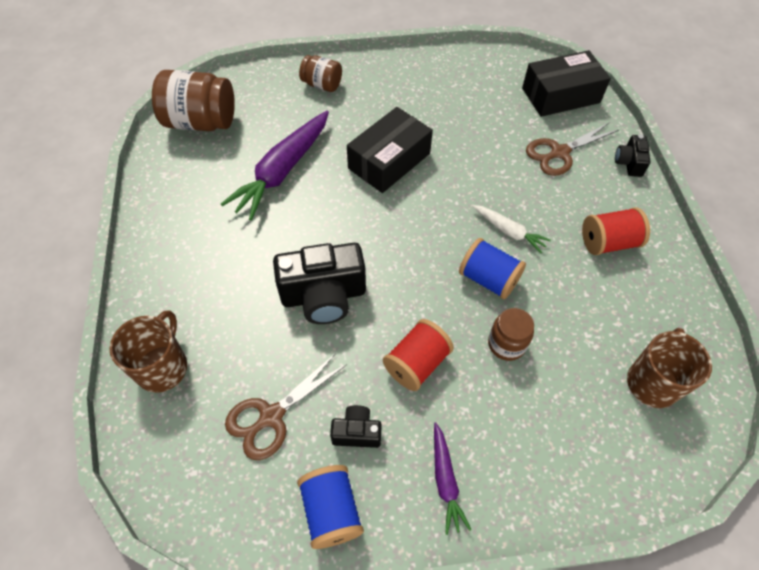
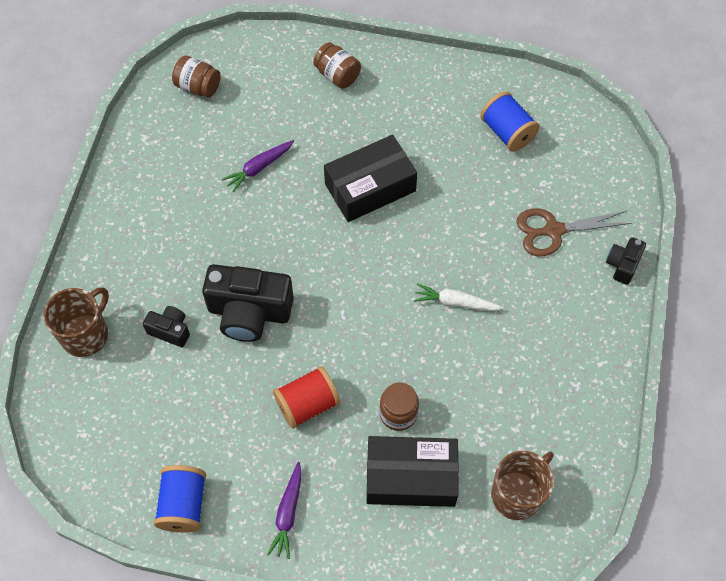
camera: 20 degrees right, 5 degrees up
brown jar [152,70,235,131] -> brown jar [172,56,221,98], size x0.57
purple carrot [221,111,329,221] -> purple carrot [222,140,294,192], size x0.51
brown scissors [225,353,347,460] -> none
black camera [330,405,382,448] -> black camera moved to [143,306,190,347]
blue spool [459,238,526,299] -> blue spool moved to [480,91,540,152]
white carrot [472,205,551,253] -> white carrot turned 135 degrees clockwise [414,283,504,311]
black box [522,50,611,117] -> black box moved to [366,436,459,507]
red spool [582,207,650,255] -> none

